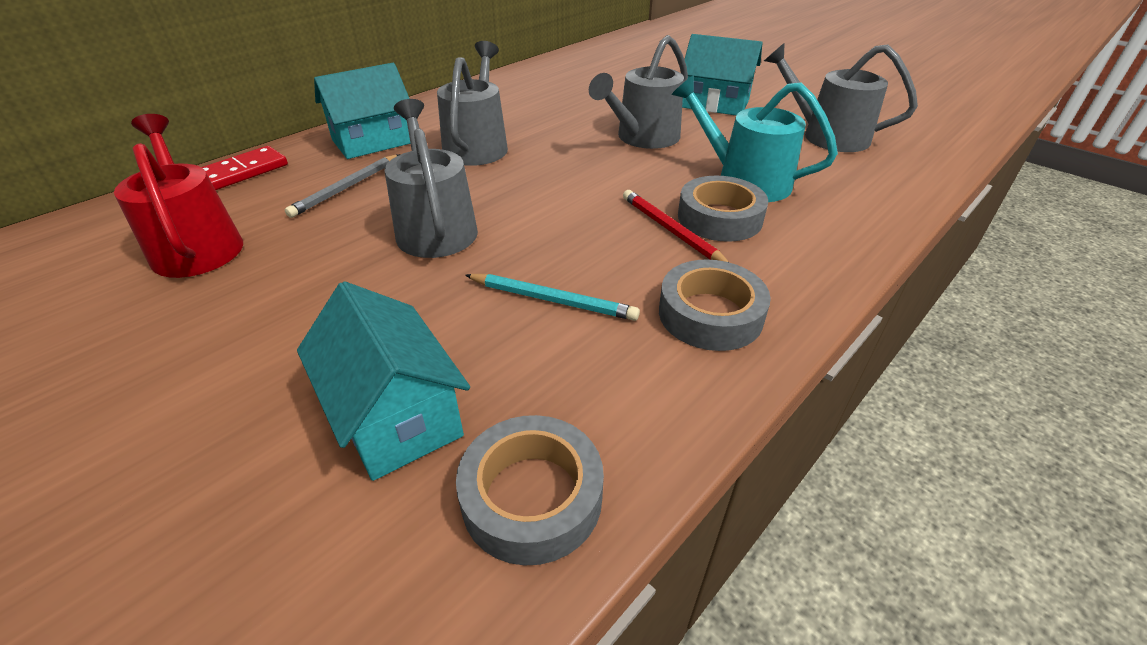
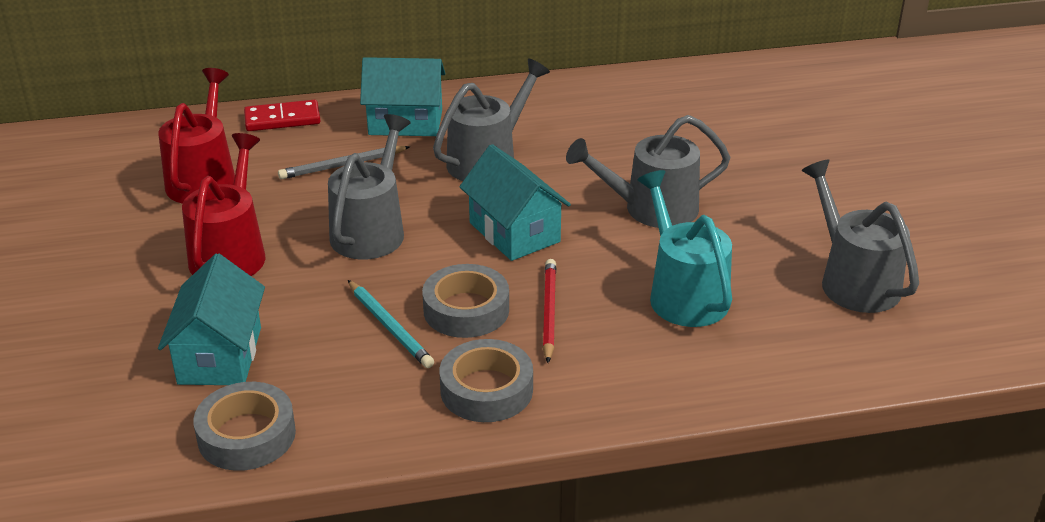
camera: 35 degrees right, 5 degrees down
grey tape [678,176,768,242] -> grey tape moved to [422,264,509,338]
turquoise house [682,34,763,115] -> turquoise house moved to [459,144,571,261]
none -> red watering can [182,133,265,276]

